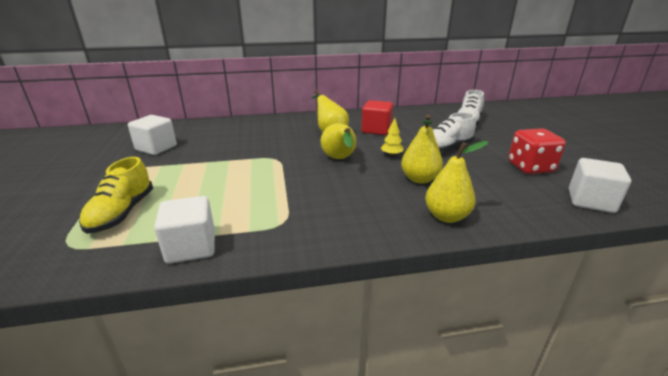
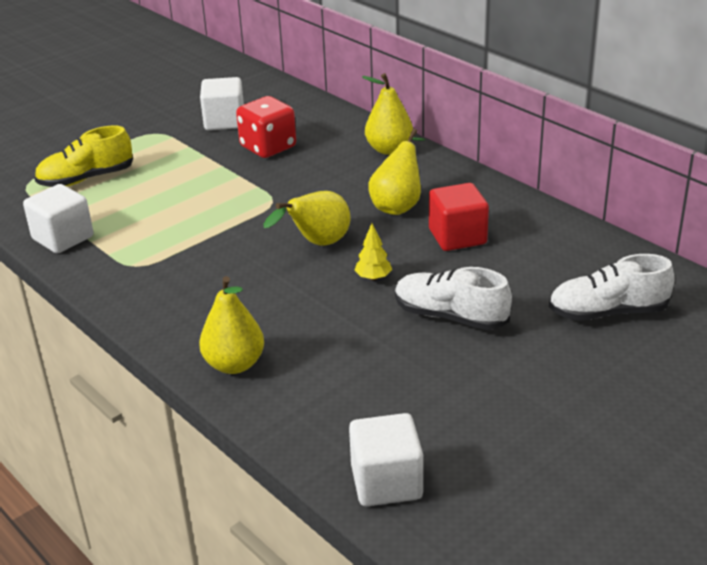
camera: 60 degrees right, 5 degrees up
yellow pear [401,114,443,184] -> yellow pear moved to [362,73,413,155]
red dice [508,128,566,174] -> red dice moved to [236,96,296,158]

